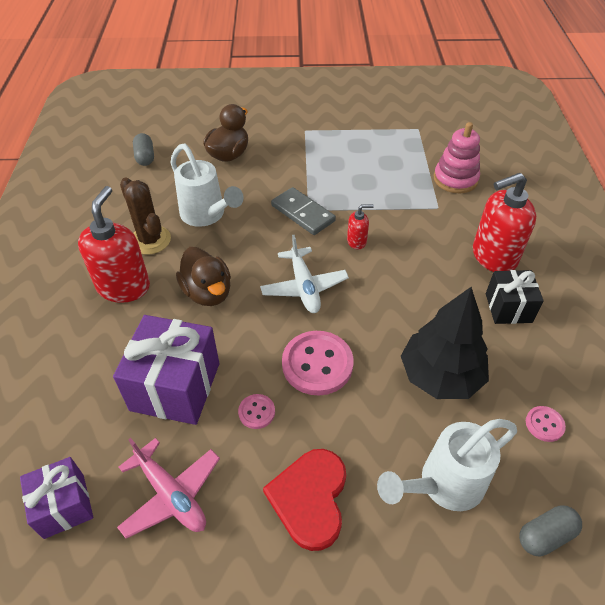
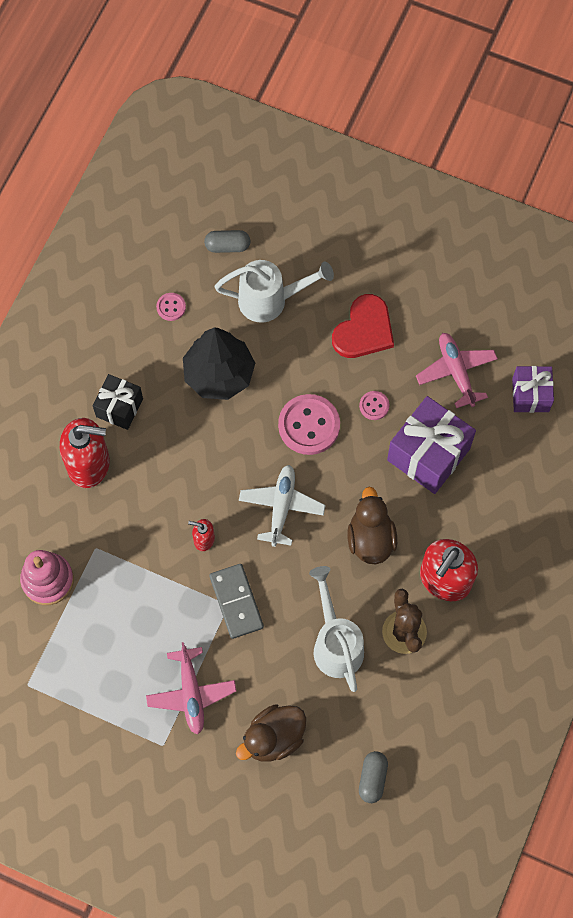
camera: 155 degrees left, 20 degrees up
none -> pink plane [146,642,236,735]

